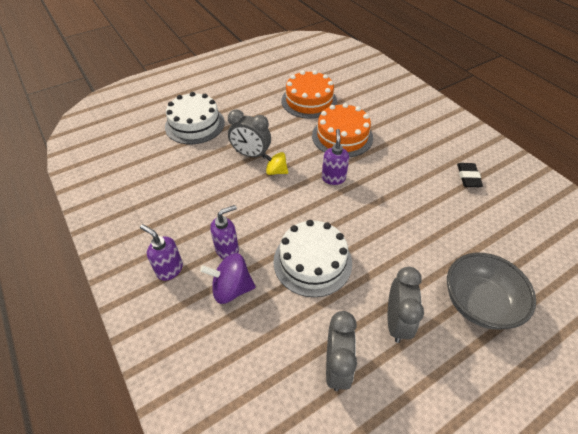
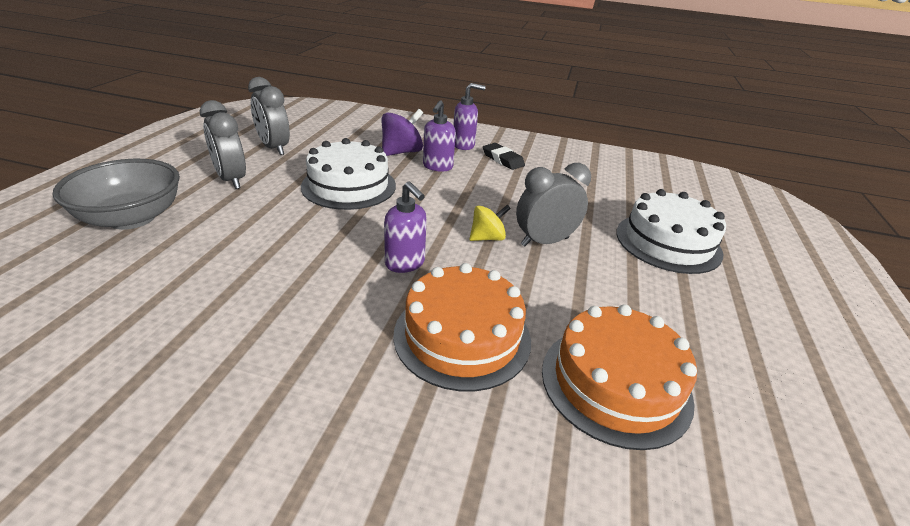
camera: 135 degrees right, 15 degrees down
black eraser [457,163,483,187] -> black eraser moved to [483,143,525,170]

